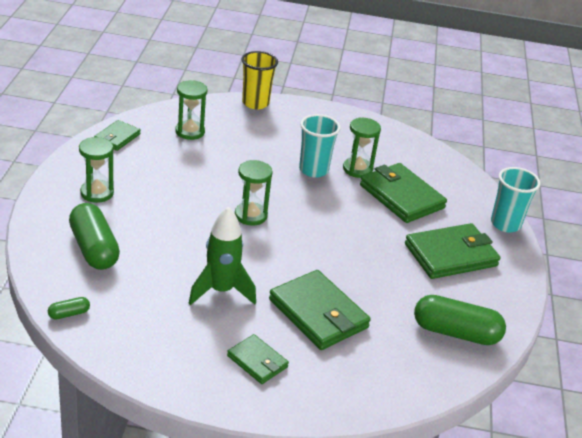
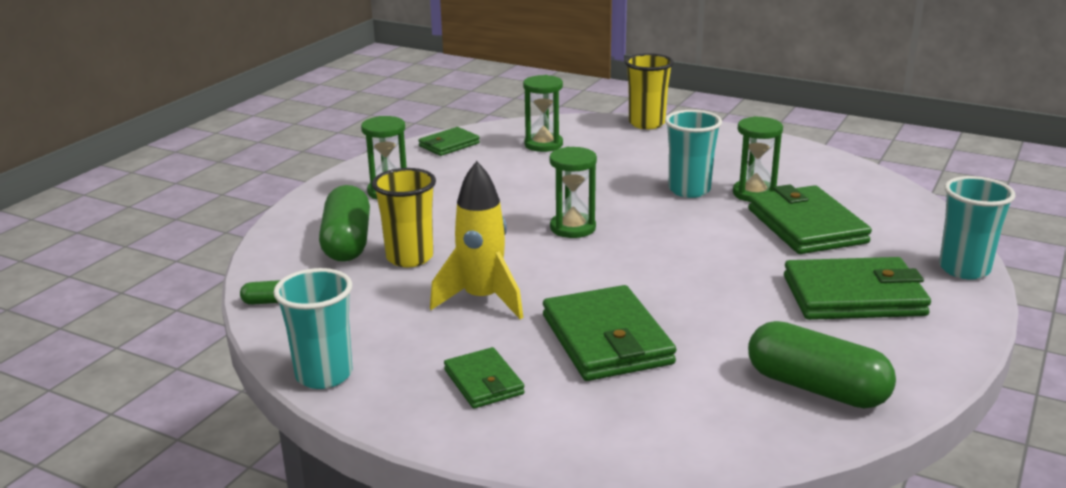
camera: 25 degrees right, 10 degrees down
green rocket [189,207,256,305] -> yellow rocket [430,161,523,319]
none -> turquoise cup [273,268,353,389]
none -> yellow cup [372,168,436,267]

